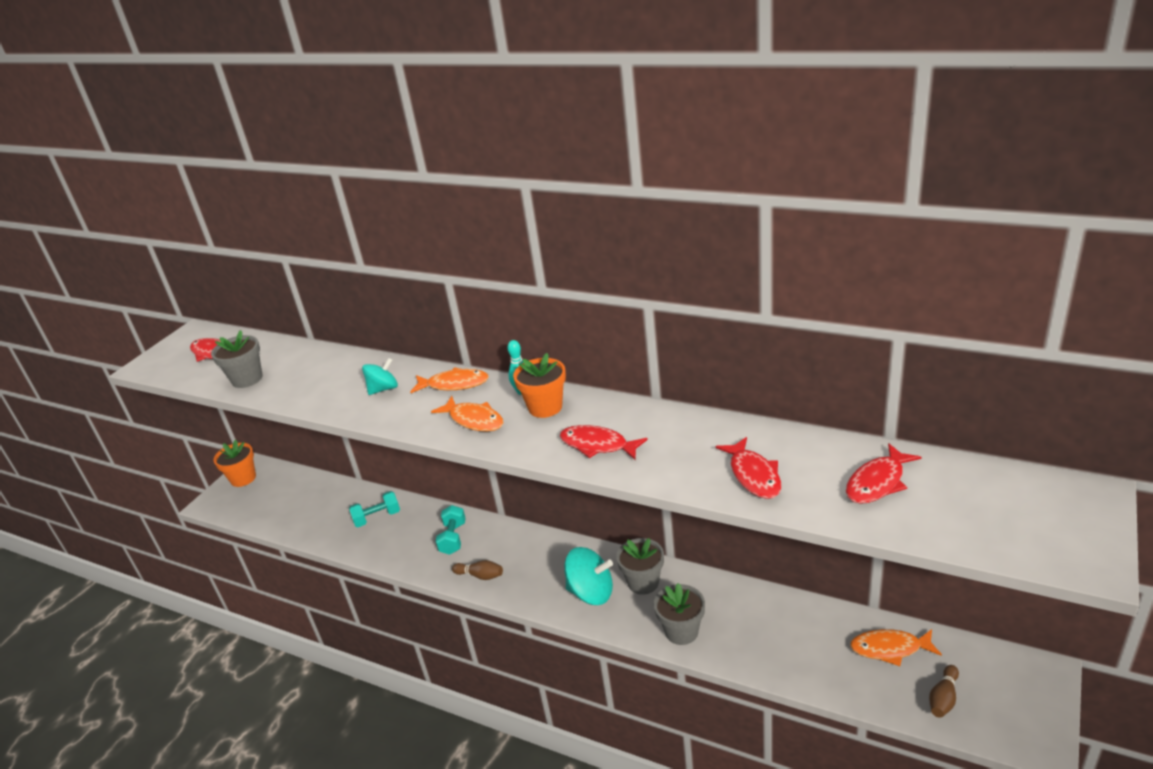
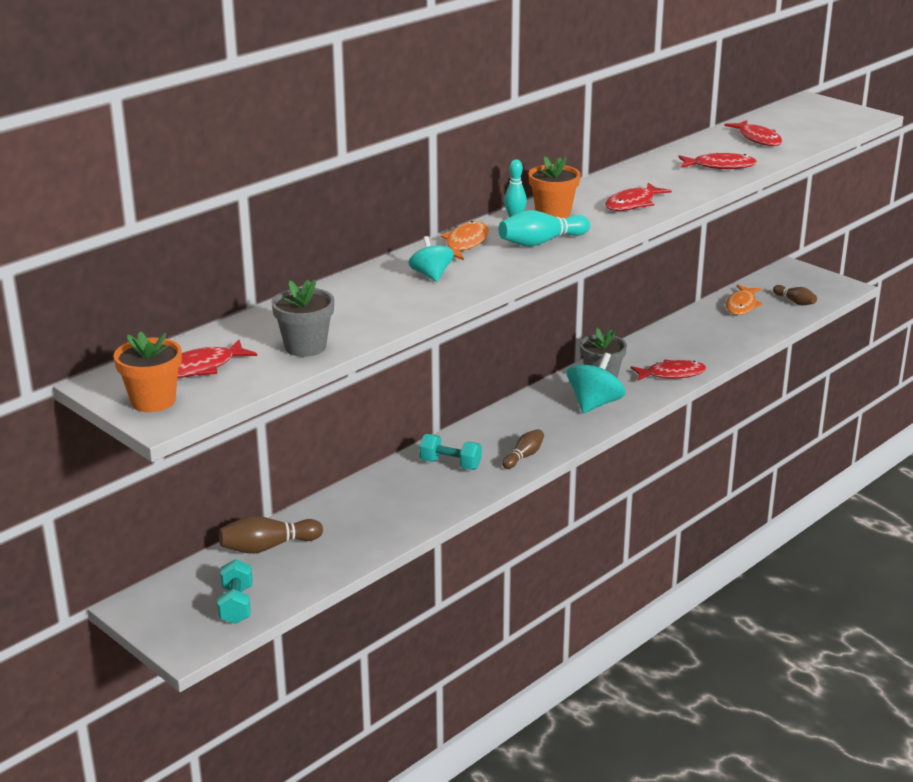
camera: 75 degrees left, 5 degrees down
orange flower pot [213,440,256,487] -> orange flower pot moved to [114,332,182,412]
turquoise dumbbell [349,491,400,527] -> turquoise dumbbell moved to [217,559,253,624]
orange fish [431,396,503,431] -> turquoise bowling pin [499,210,590,247]
grey flower pot [654,583,705,645] -> red fish [631,360,706,381]
none -> brown bowling pin [219,516,323,554]

